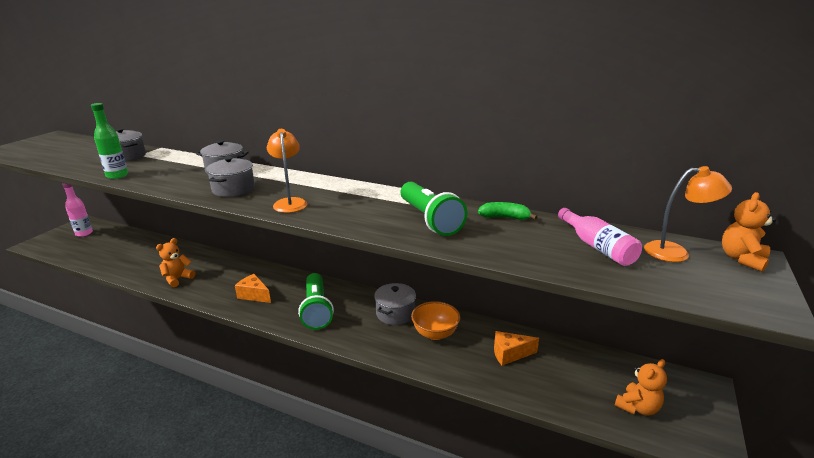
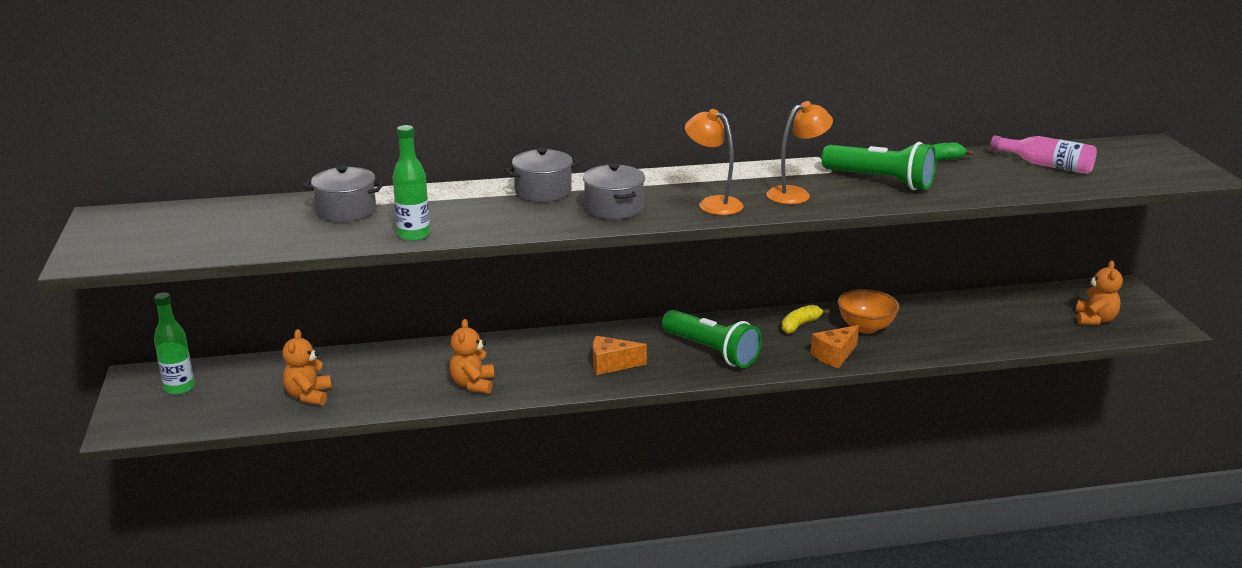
camera: 35 degrees left, 0 degrees up
pink bottle [62,183,93,237] -> green bottle [154,292,195,395]
grey pot [374,283,416,325] -> yellow banana [782,305,830,334]
orange cheese [494,331,539,366] -> orange cheese moved to [811,325,859,368]
orange lamp [644,166,732,262] -> orange lamp moved to [766,101,833,204]
orange teddy bear [722,192,776,272] -> orange teddy bear moved to [282,329,331,405]

